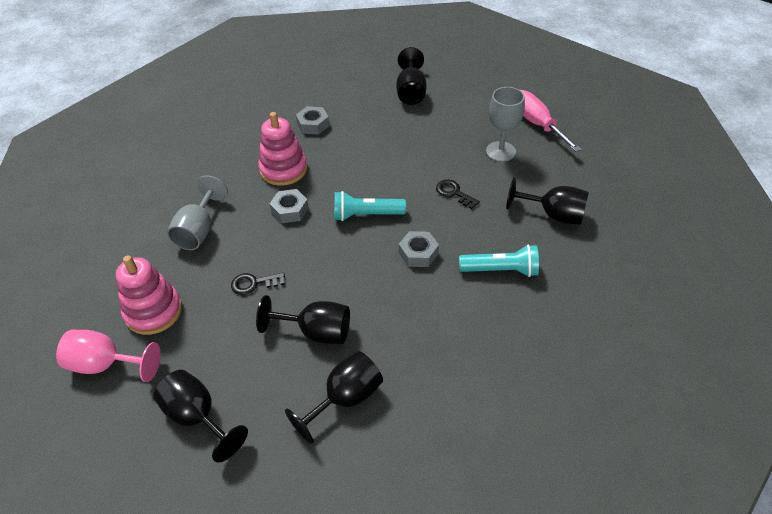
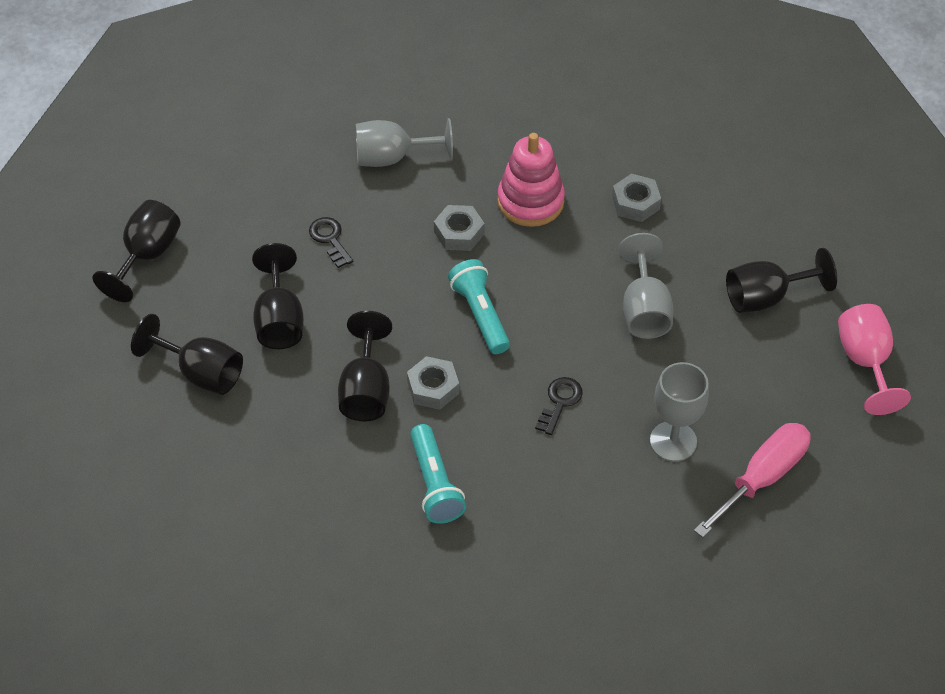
camera: 70 degrees right, 5 degrees up
pink goblet [56,330,161,382] -> pink goblet moved to [838,304,911,415]
pink stacking toy [116,255,182,335] -> none
black goblet [506,177,589,225] -> black goblet moved to [338,311,392,421]
none -> grey goblet [619,233,673,339]

